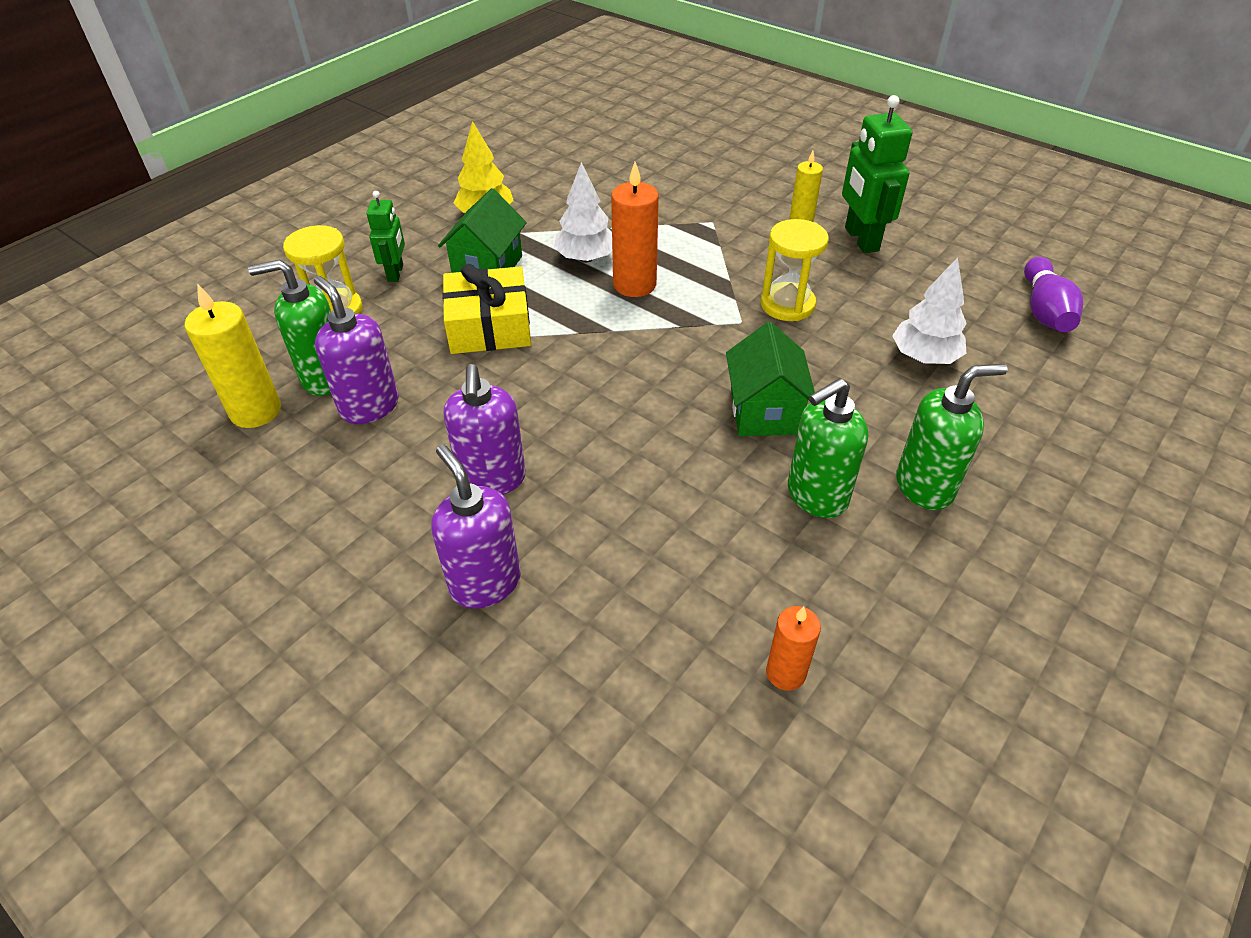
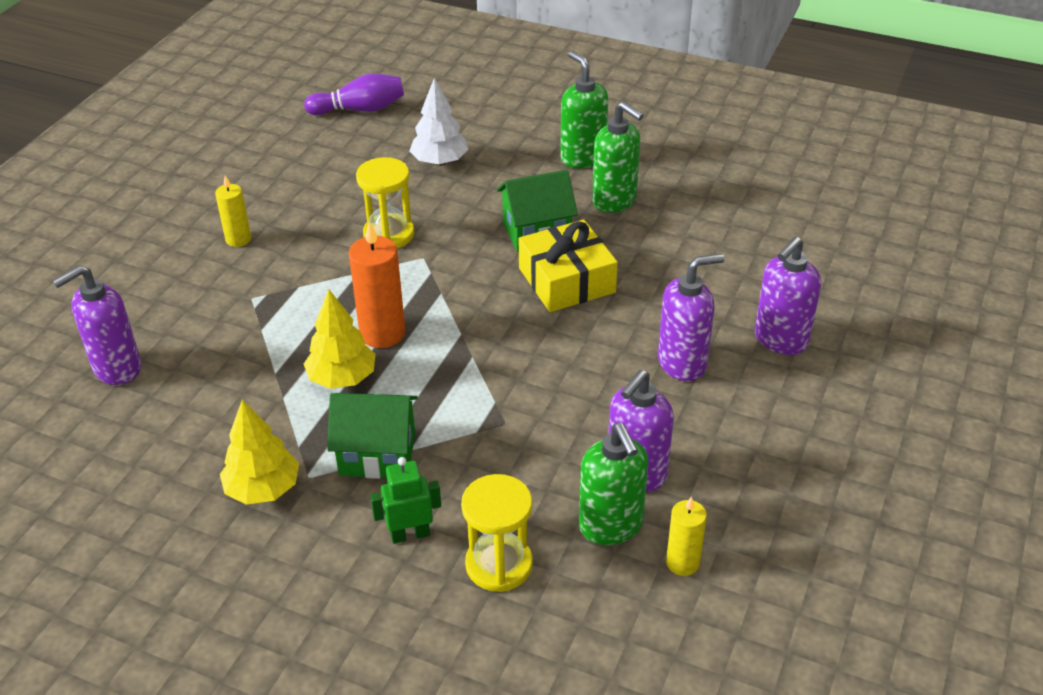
camera: 105 degrees left, 5 degrees down
yellow candle [185,284,281,428] -> yellow candle [666,496,707,576], size x0.61
yellow gift [442,264,531,354] -> yellow gift moved to [519,220,618,312]
white tree [554,162,612,263] -> yellow tree [304,290,376,389]
orange candle [766,606,821,691] -> none
green robot [842,95,912,253] -> none
none -> purple soap dispenser [52,265,141,385]

